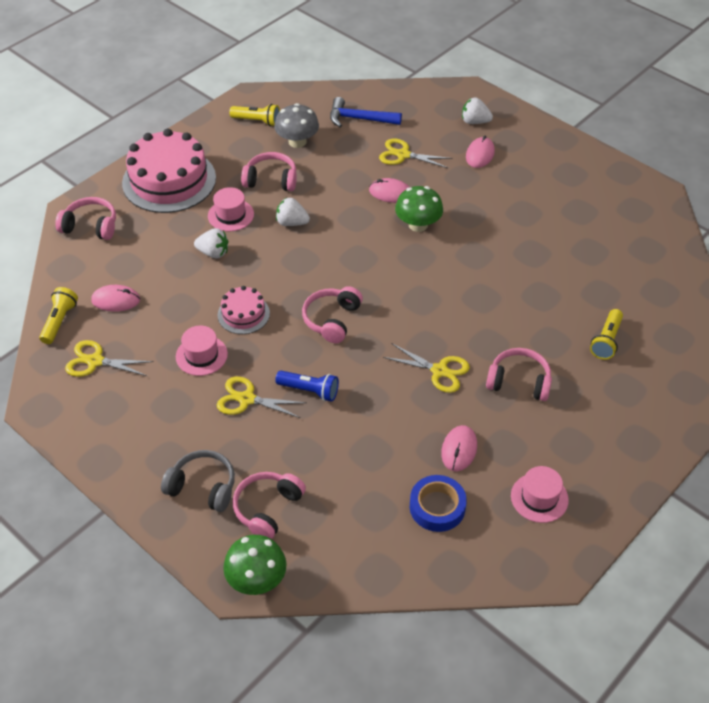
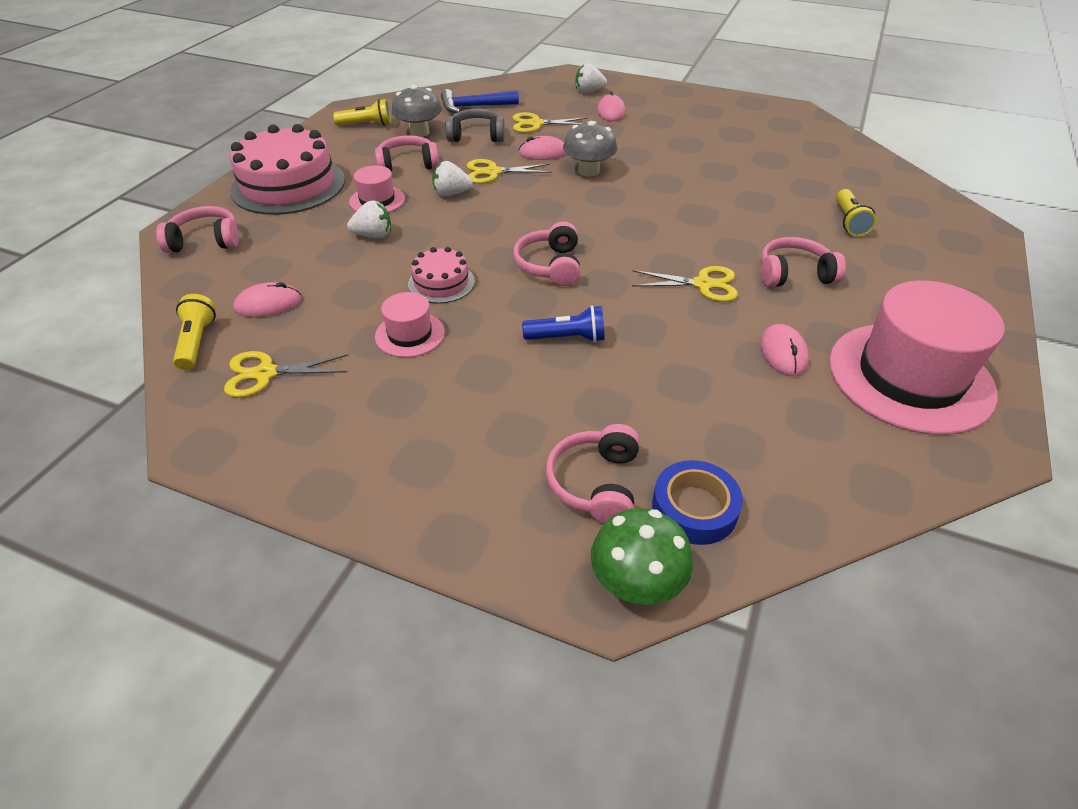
camera: 20 degrees left, 5 degrees down
grey headphones [161,450,235,512] -> grey headphones moved to [445,109,505,142]
yellow scissors [217,376,307,418] -> yellow scissors moved to [467,159,552,184]
green mushroom [395,186,443,232] -> grey mushroom [563,121,617,176]
blue tape [410,475,467,532] -> blue tape moved to [652,460,743,545]
pink hat [511,466,569,523] -> pink hat [829,281,1005,435], size x2.13

